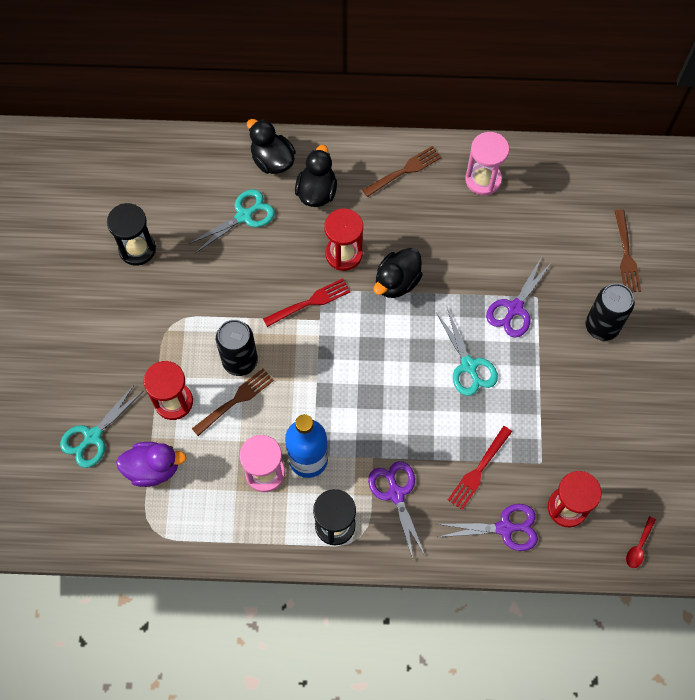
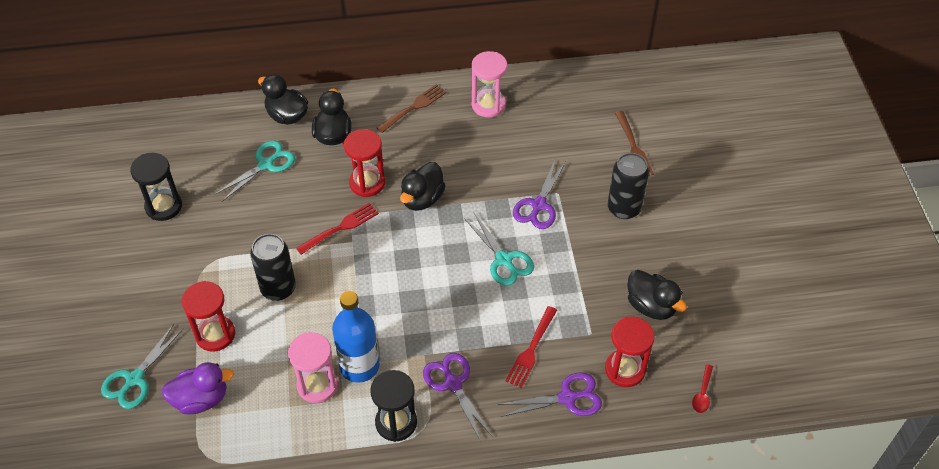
camera: 10 degrees left, 15 degrees down
brown fork [192,369,274,436] -> none
none -> black duck [628,270,687,320]

